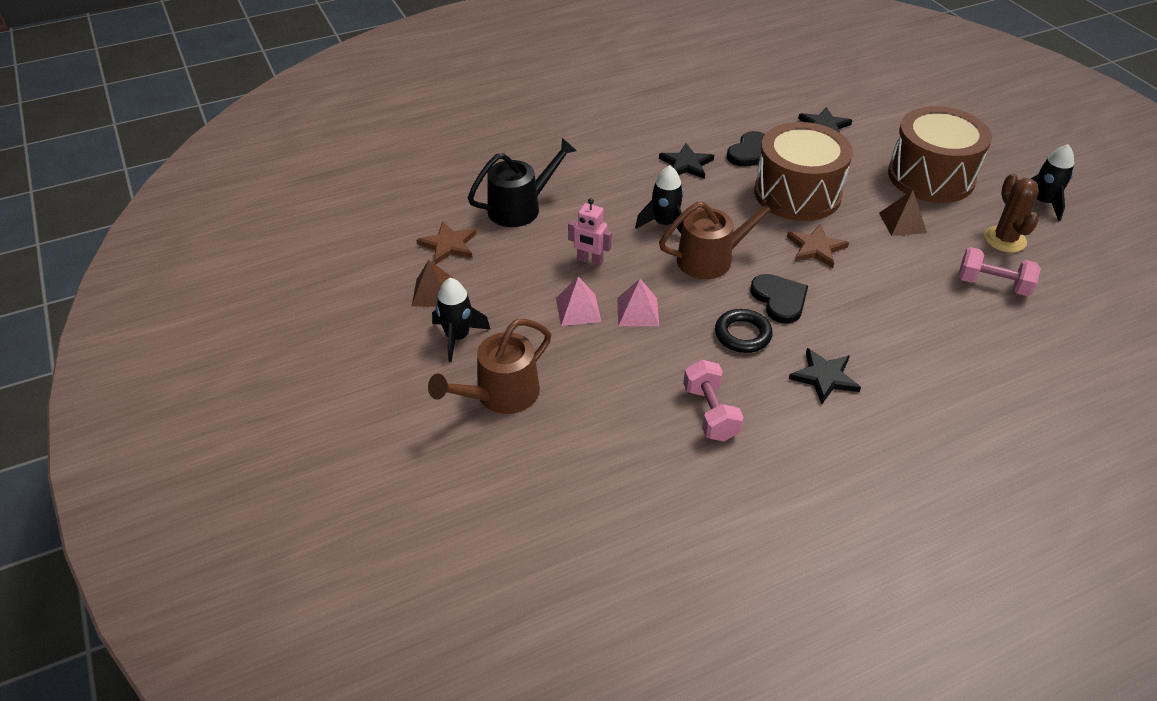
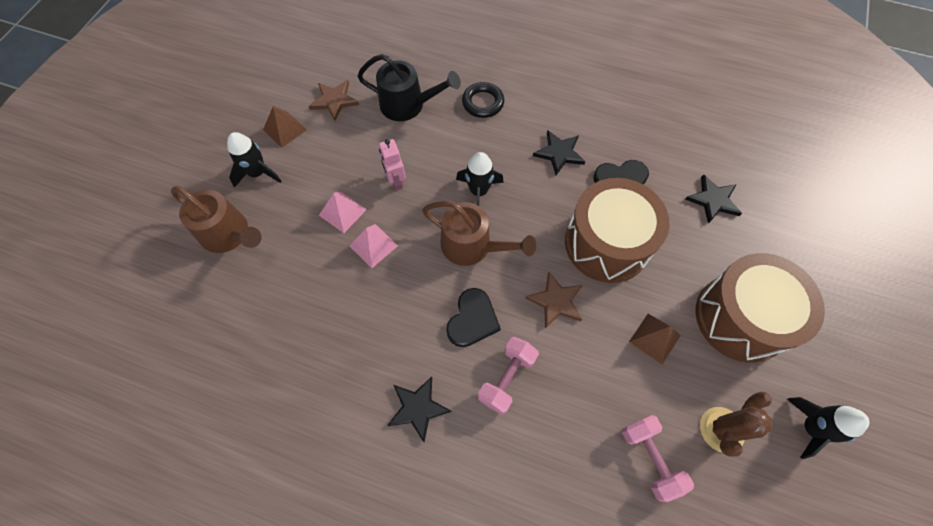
camera: 45 degrees right, 20 degrees up
brown watering can [428,319,551,414] -> brown watering can turned 150 degrees counterclockwise [171,186,262,253]
pink dumbbell [683,359,744,441] -> pink dumbbell moved to [478,337,539,415]
black ring [715,309,773,353] -> black ring moved to [462,82,504,118]

